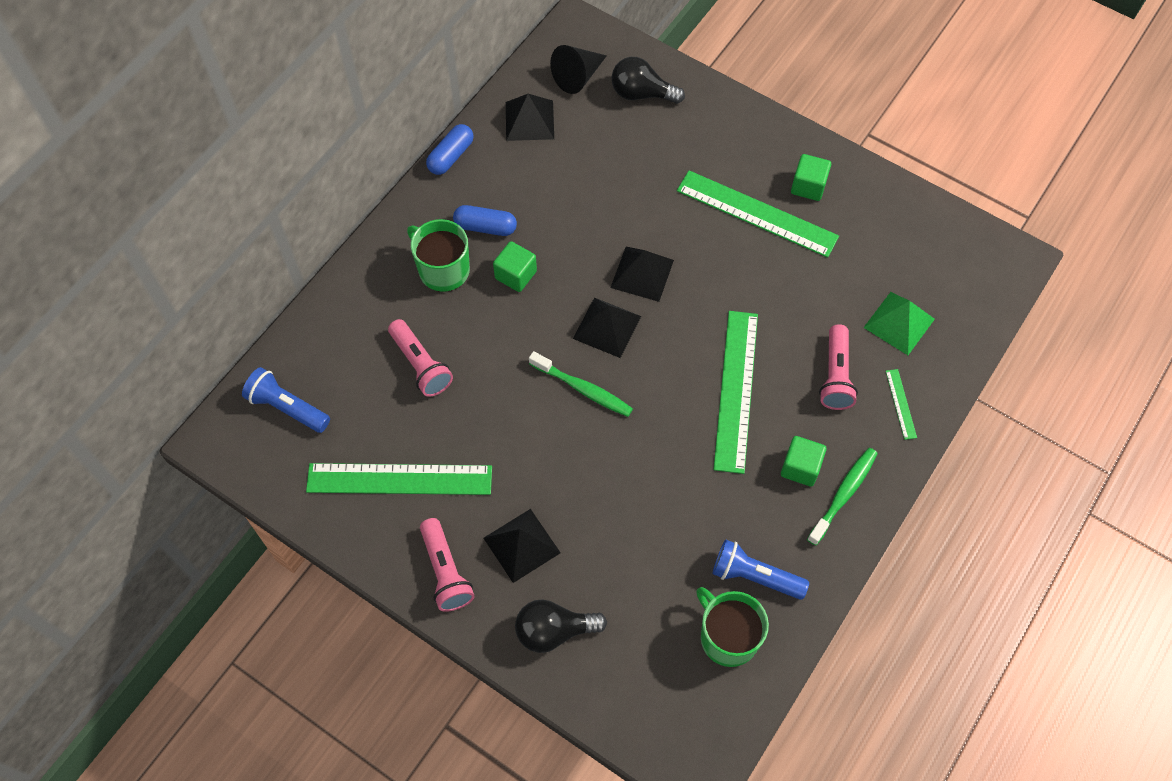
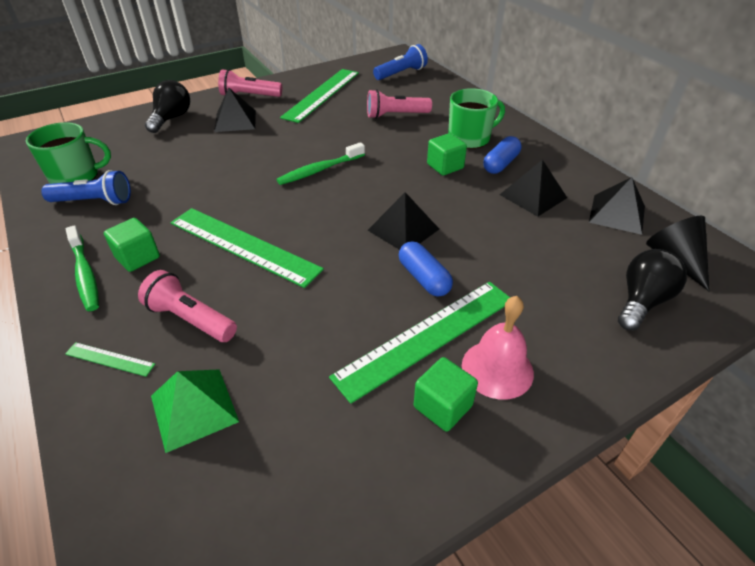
camera: 115 degrees right, 20 degrees down
blue capsule [426,124,474,175] -> blue capsule moved to [399,241,453,296]
black pyramid [573,298,641,358] -> black pyramid moved to [500,159,567,217]
blue flashlight [712,539,809,600] -> blue flashlight turned 45 degrees clockwise [41,170,131,205]
none -> pink bell [462,296,534,400]

